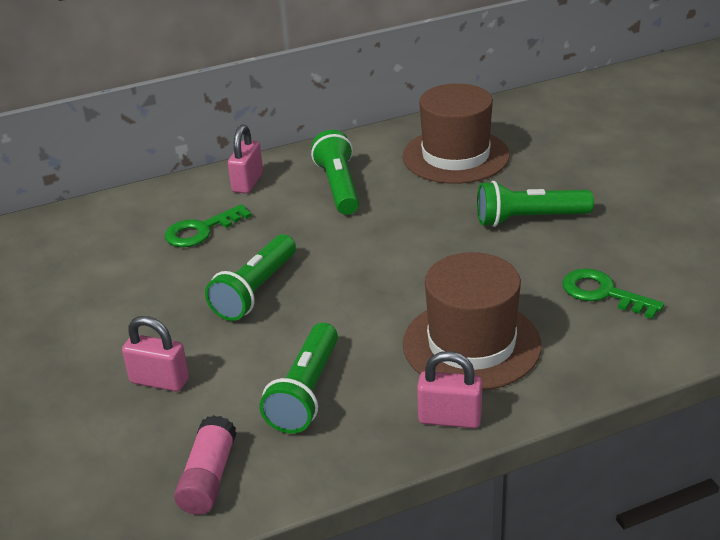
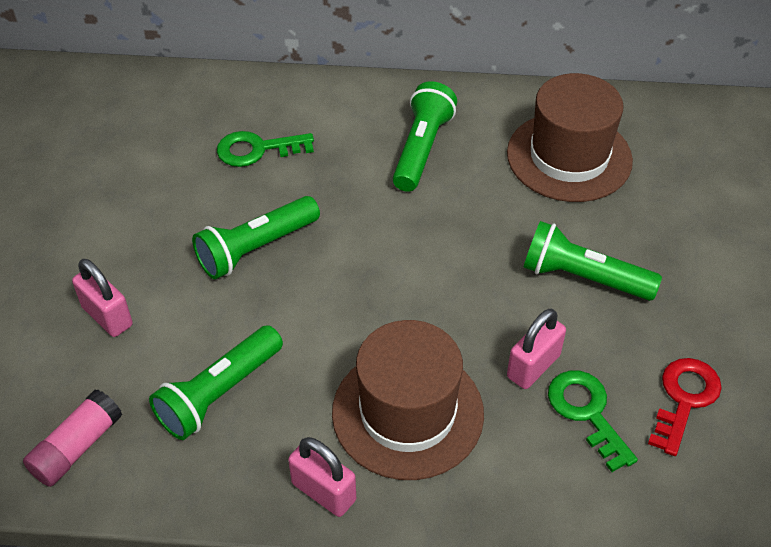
camera: 25 degrees right, 15 degrees up
pink padlock [228,125,263,194] -> pink padlock moved to [507,309,566,389]
none -> red key [648,358,722,456]

